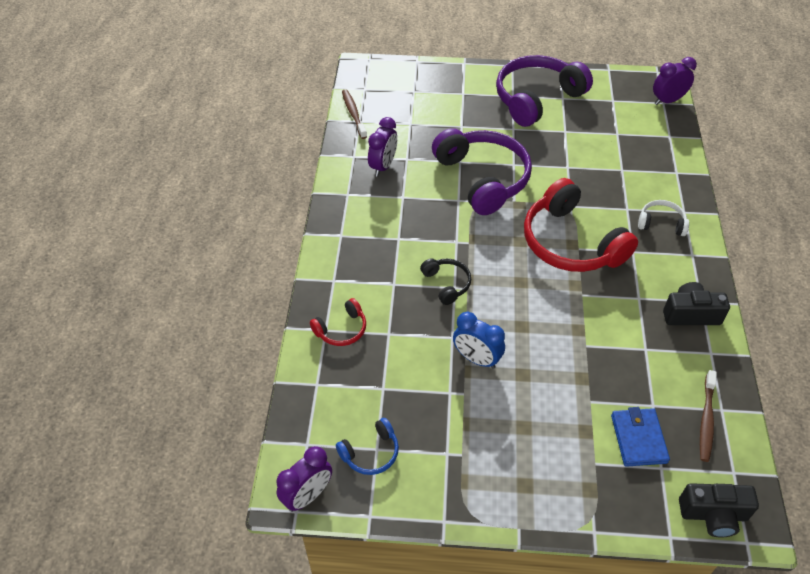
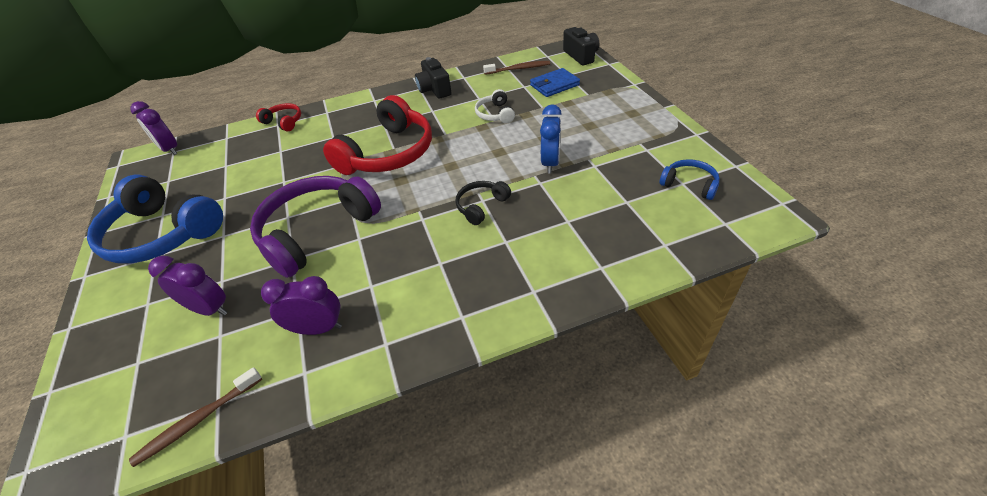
camera: 110 degrees left, 5 degrees down
purple clock [276,446,332,512] -> purple clock moved to [148,256,228,316]
red headphones [310,298,366,346] -> red headphones moved to [256,103,301,131]
purple headphones [496,55,593,127] -> blue headphones [87,175,223,263]
white headphones [638,200,689,236] -> white headphones moved to [475,89,515,123]

